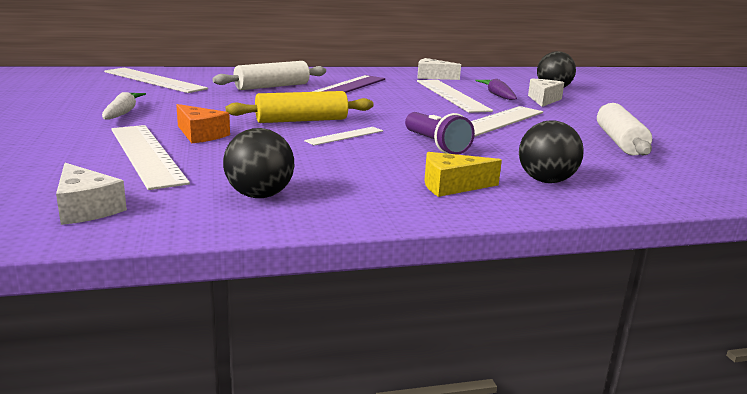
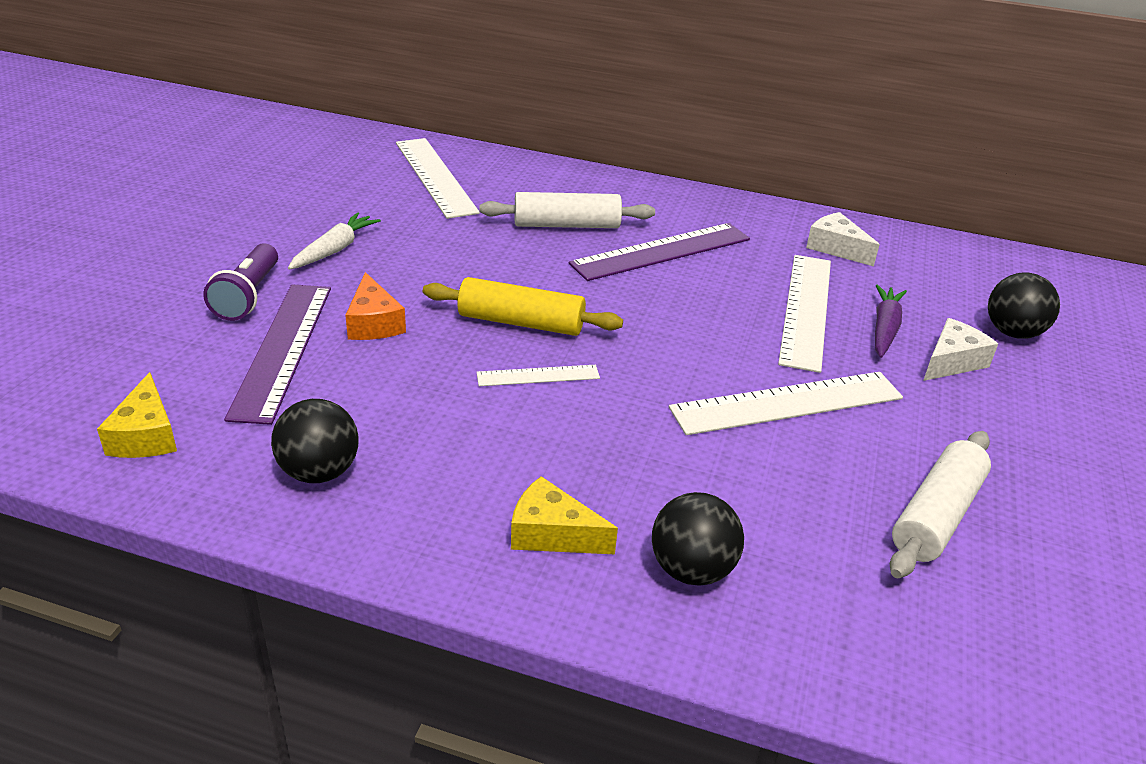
camera: 30 degrees right, 15 degrees up
white cheese [56,163,127,225] -> yellow cheese [97,372,177,458]
white ruler [111,125,190,190] -> purple ruler [224,284,331,425]
purple flashlight [405,112,475,155] -> purple flashlight moved to [203,243,278,321]

